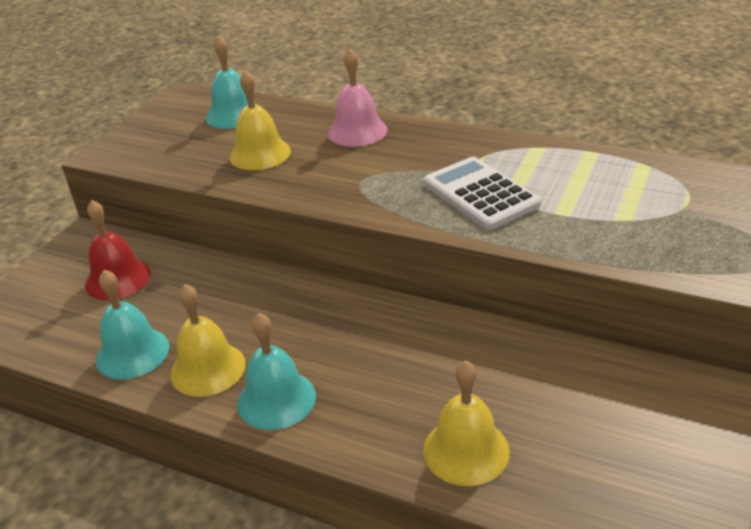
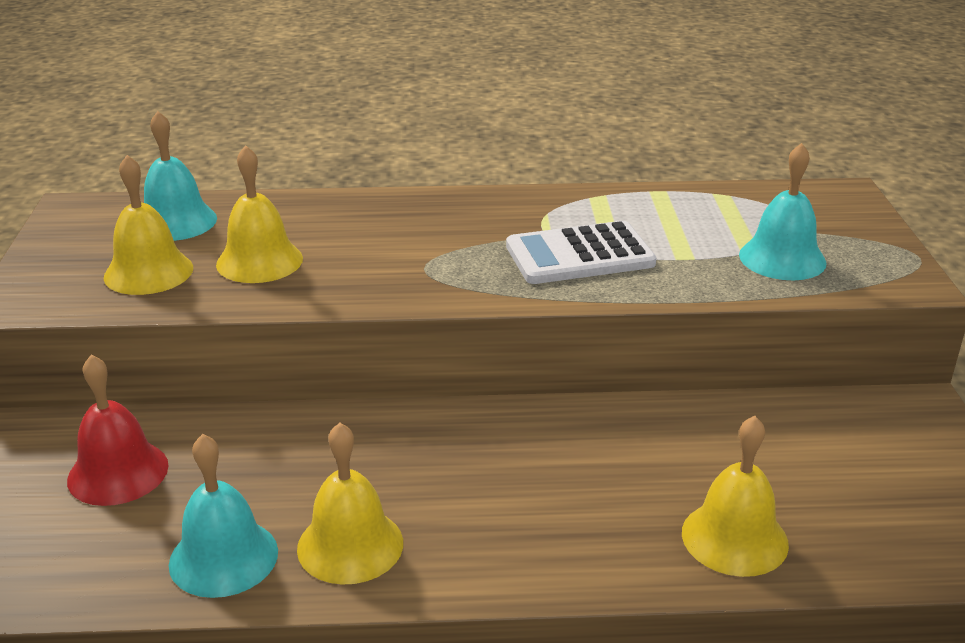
camera: 30 degrees left, 5 degrees down
turquoise bell [237,313,316,430] -> turquoise bell moved to [739,143,827,280]
pink bell [328,49,387,147] -> none
white calculator [424,157,541,230] -> white calculator turned 45 degrees counterclockwise [506,221,657,284]
none -> yellow bell [104,155,193,295]

